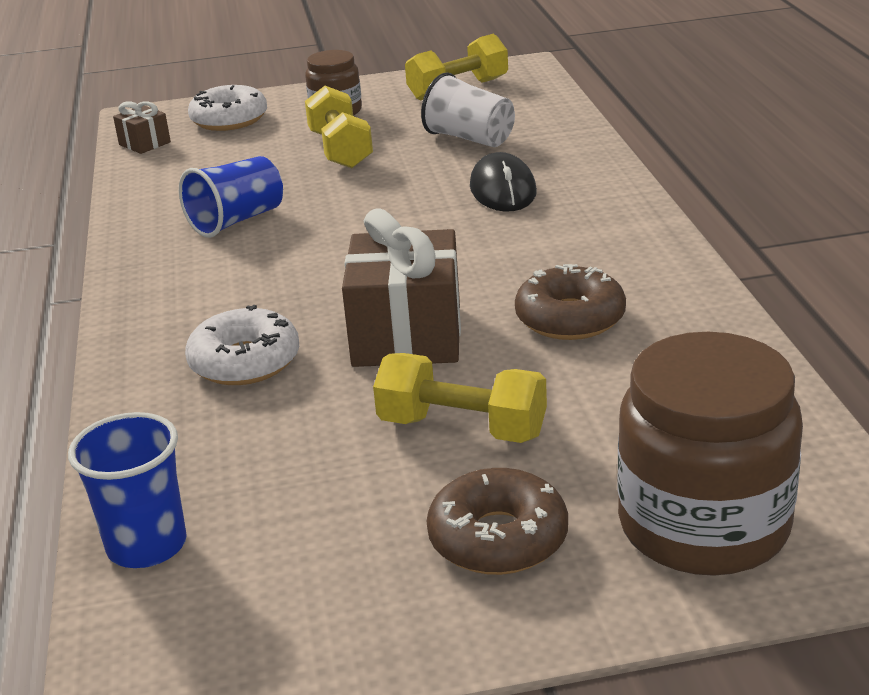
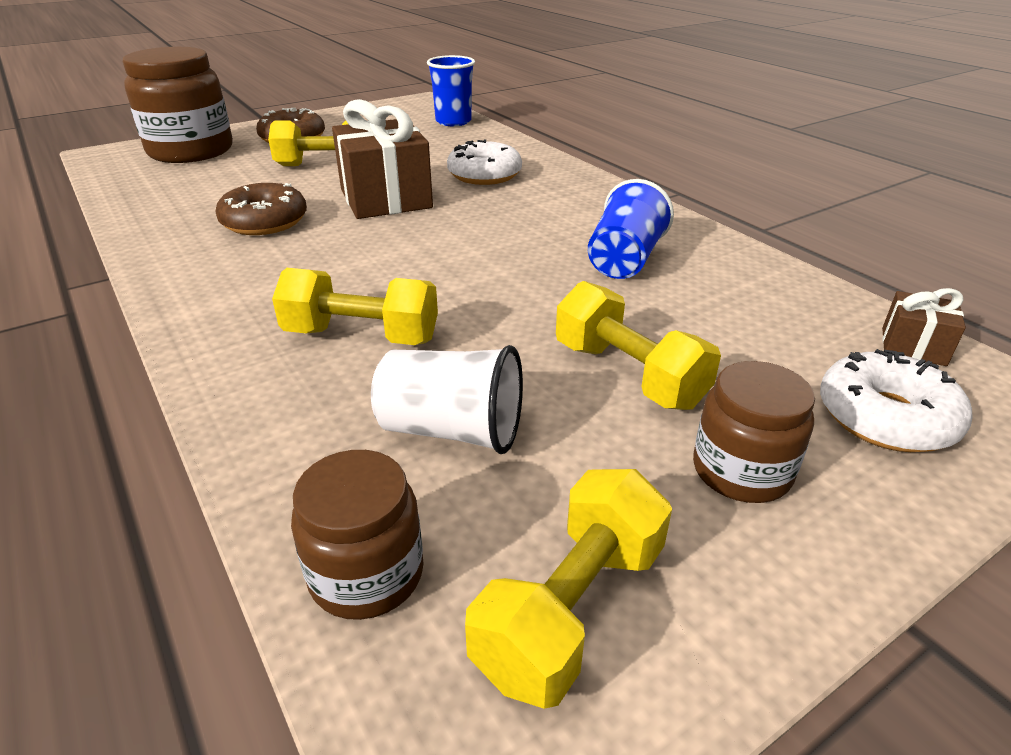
camera: 155 degrees right, 5 degrees up
black mouse [470,152,537,212] -> yellow dumbbell [272,268,438,345]
none -> brown jar [291,450,424,620]

